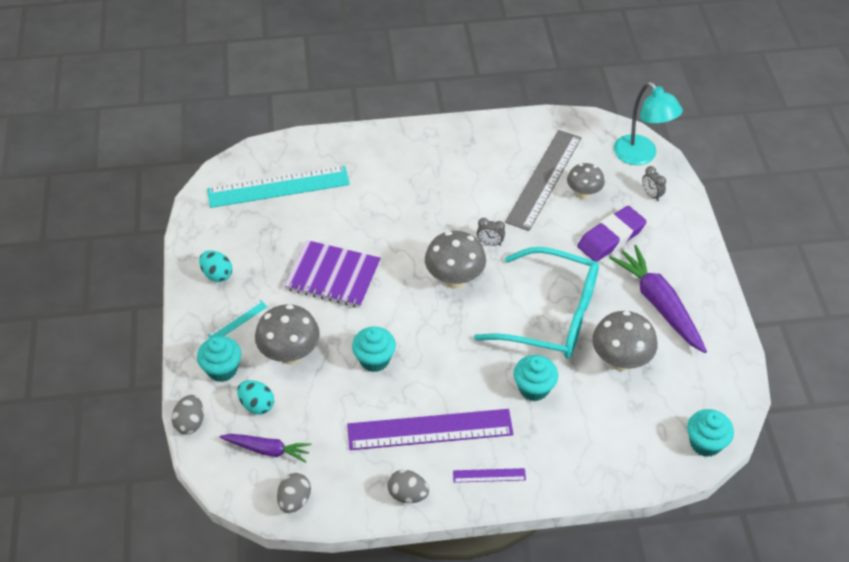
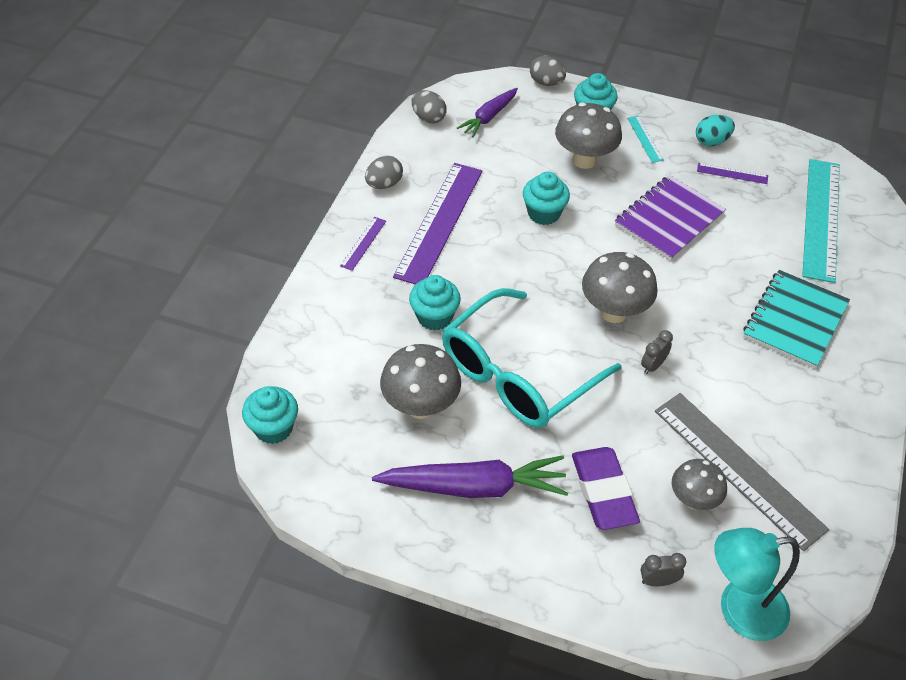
camera: 115 degrees right, 0 degrees up
turquoise egg [237,380,274,415] -> none
none -> purple ruler [697,163,768,184]
none -> turquoise notebook [743,270,850,369]

